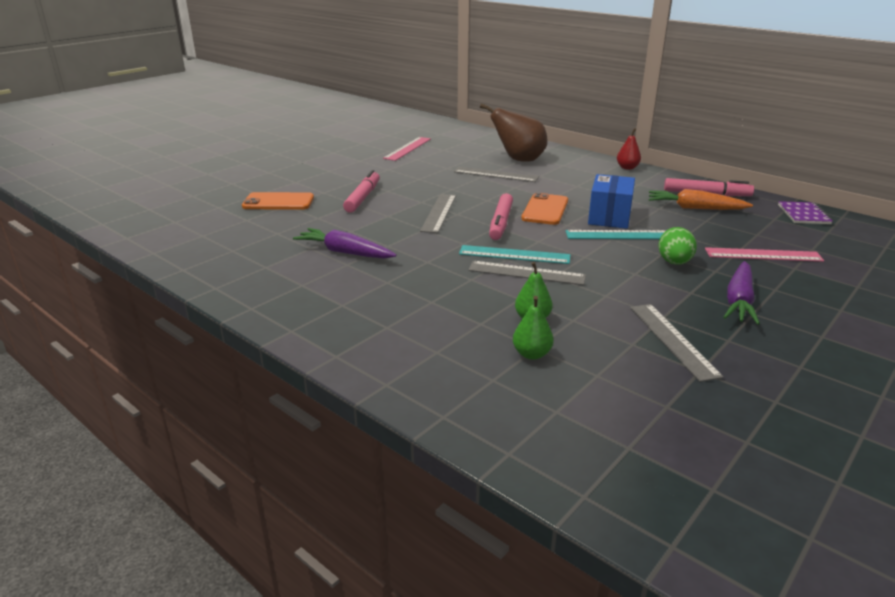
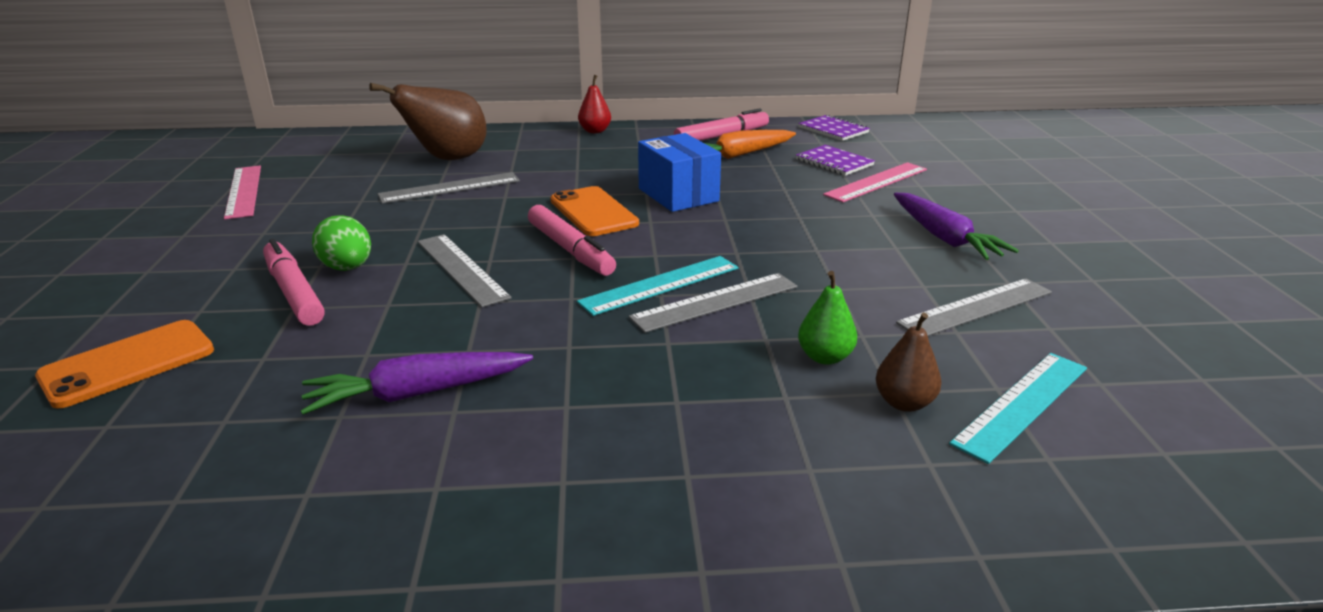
camera: 45 degrees left, 0 degrees up
green pear [513,296,554,360] -> brown pear [876,313,941,412]
turquoise ruler [565,230,667,239] -> turquoise ruler moved to [949,353,1087,464]
grey ruler [630,304,724,382] -> grey ruler turned 60 degrees counterclockwise [896,279,1052,336]
green egg [658,227,697,265] -> green egg moved to [312,215,371,271]
none -> purple notebook [796,145,875,176]

